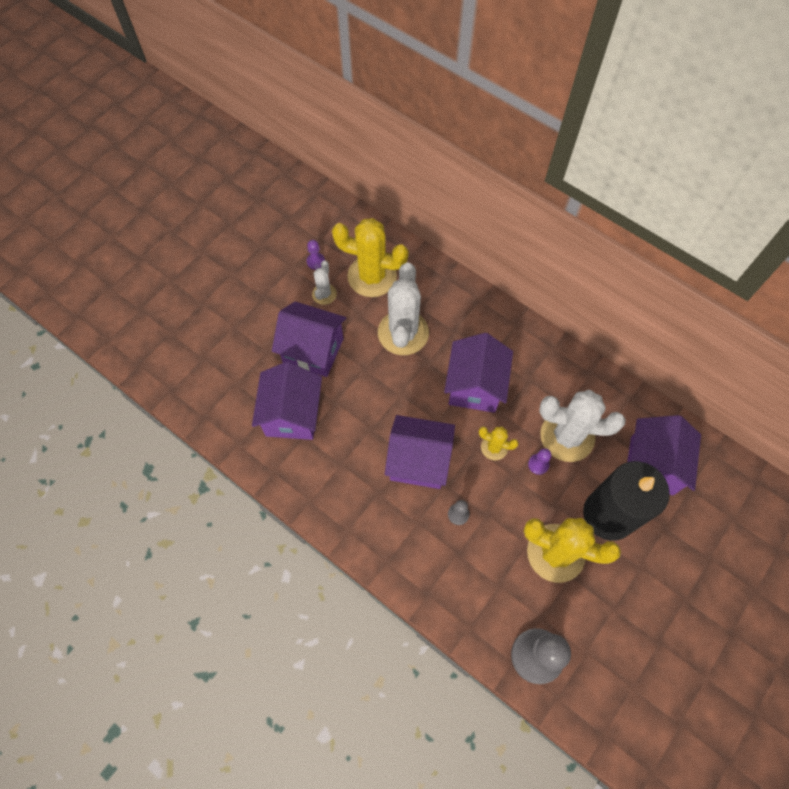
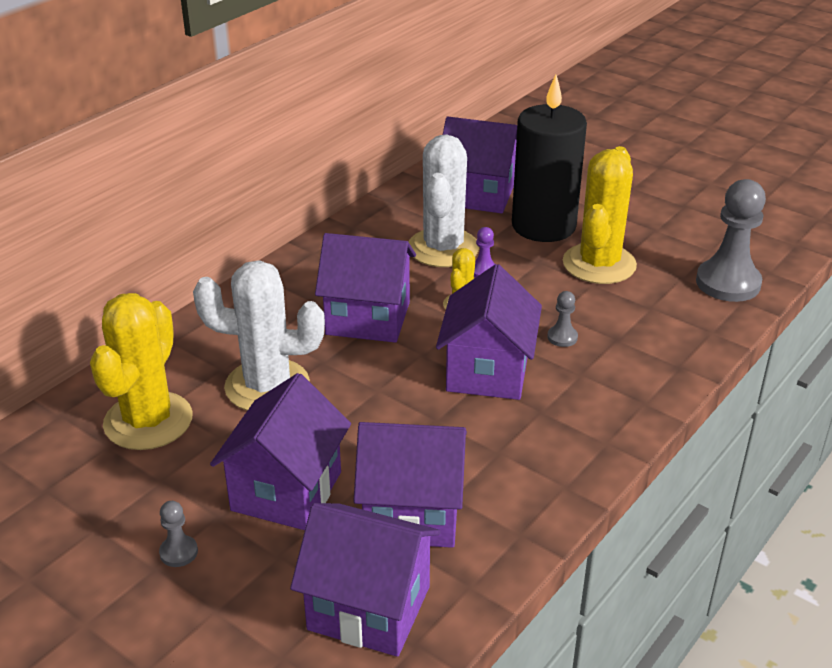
camera: 90 degrees left, 30 degrees down
purple pawn [307,240,325,270] -> none
white cactus [312,260,337,305] -> none
none -> grey pawn [159,501,198,567]
none -> purple house [290,503,441,657]

